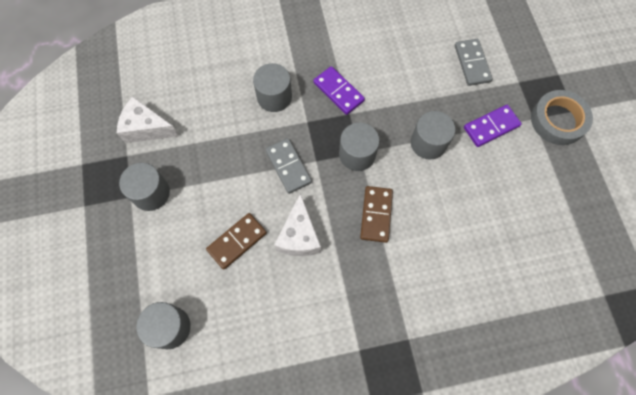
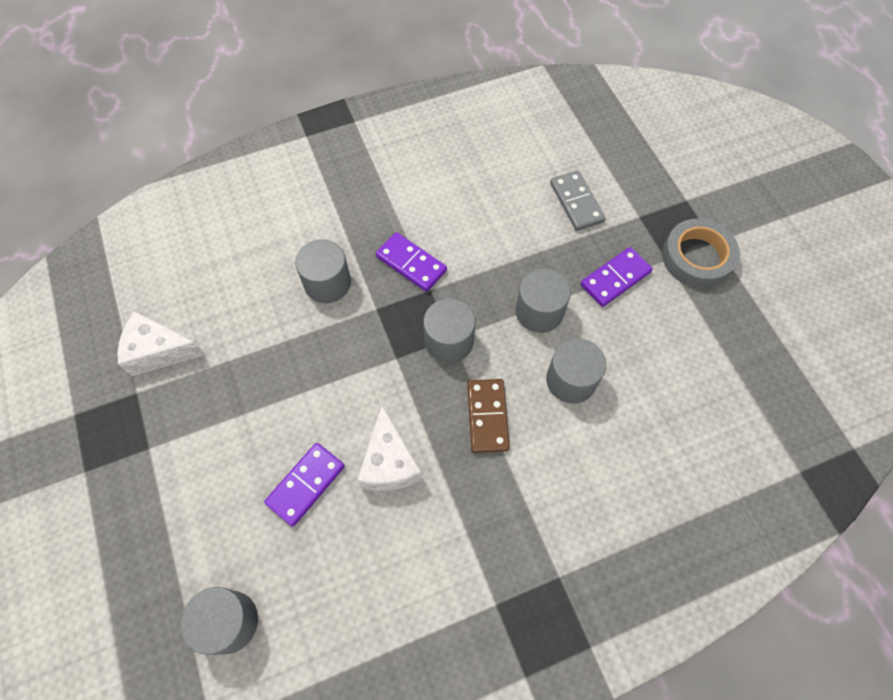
camera: 10 degrees left, 5 degrees down
grey cylinder [119,163,170,211] -> grey cylinder moved to [546,338,606,404]
brown domino [206,213,267,270] -> purple domino [264,443,345,527]
grey domino [265,138,312,194] -> none

